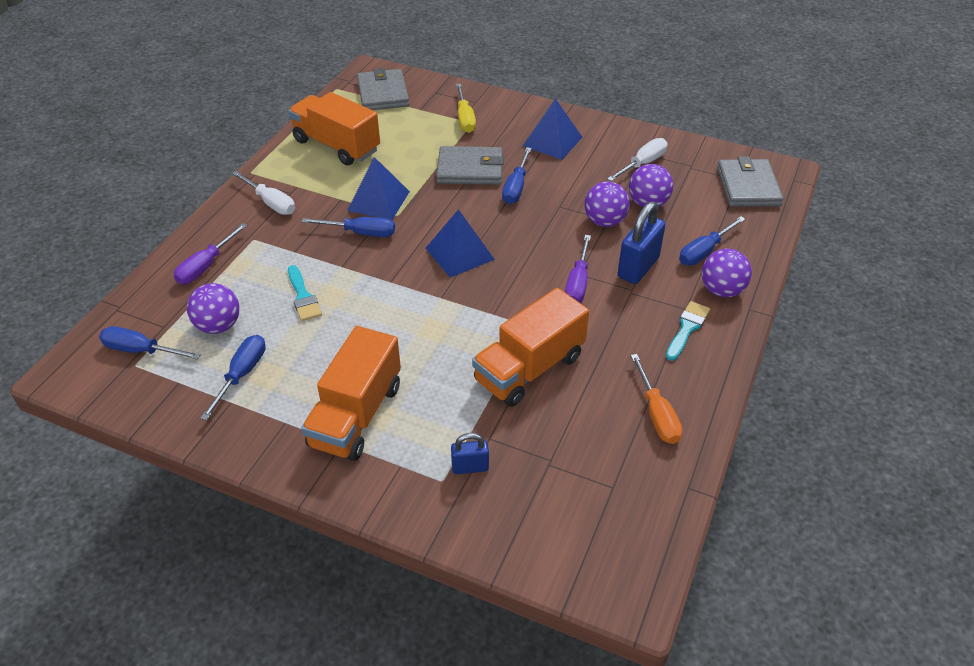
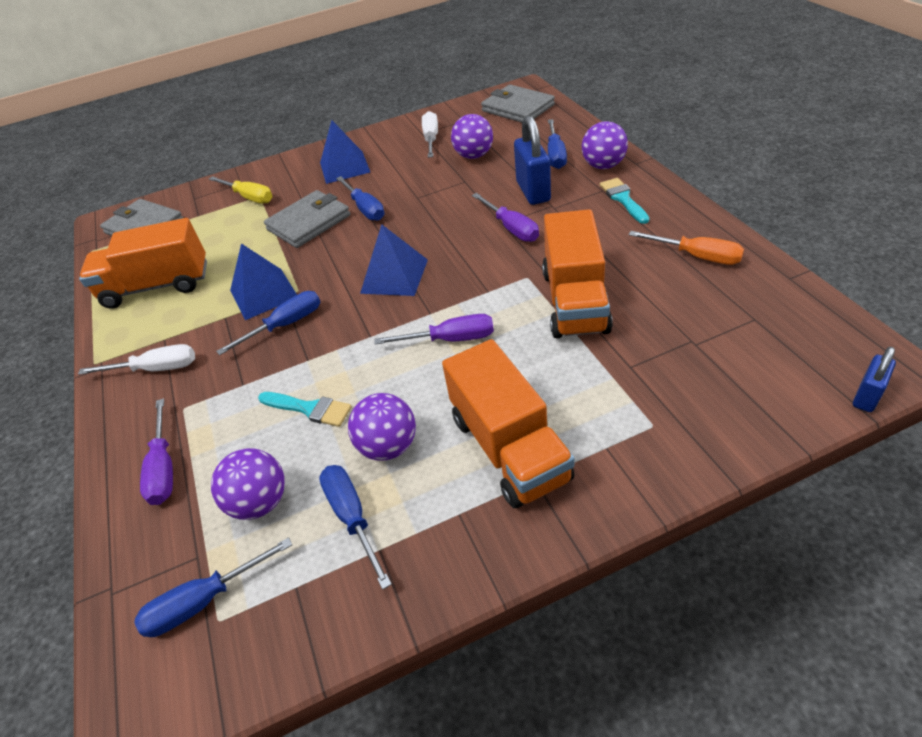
camera: 40 degrees left, 0 degrees up
blue padlock [451,433,489,474] -> blue padlock moved to [853,347,896,412]
purple ball [584,182,630,227] -> purple ball moved to [348,393,416,461]
none -> purple screwdriver [374,314,494,345]

